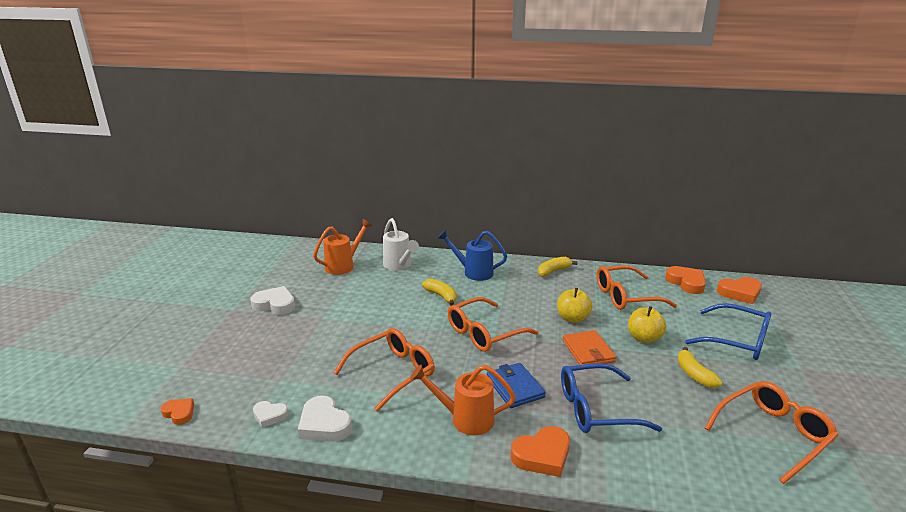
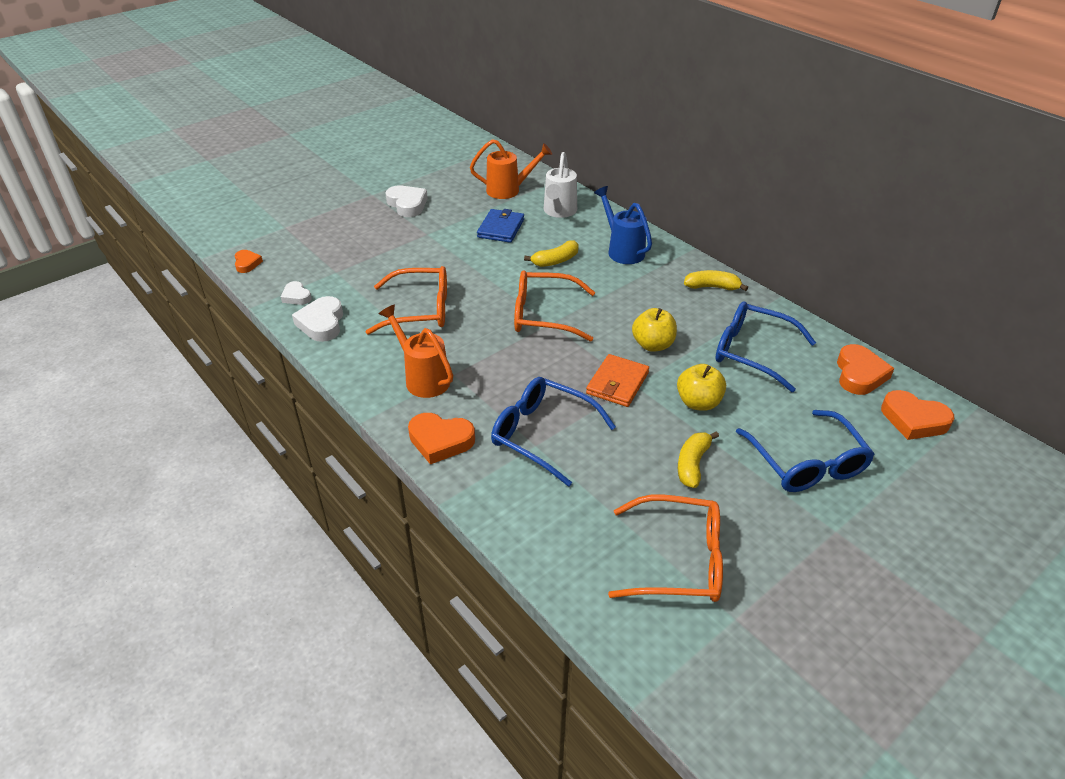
camera: 40 degrees right, 15 degrees up
yellow banana [422,279,457,306] -> yellow banana turned 60 degrees clockwise [524,240,579,267]
blue wallet [487,363,546,408] -> blue wallet moved to [477,209,524,243]
orange glasses [597,265,677,310] -> blue glasses [715,301,816,392]

